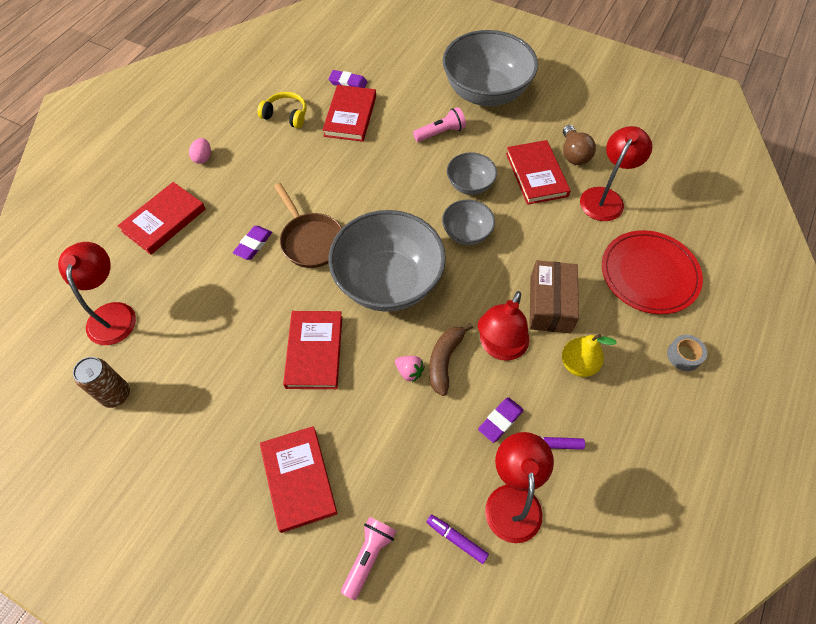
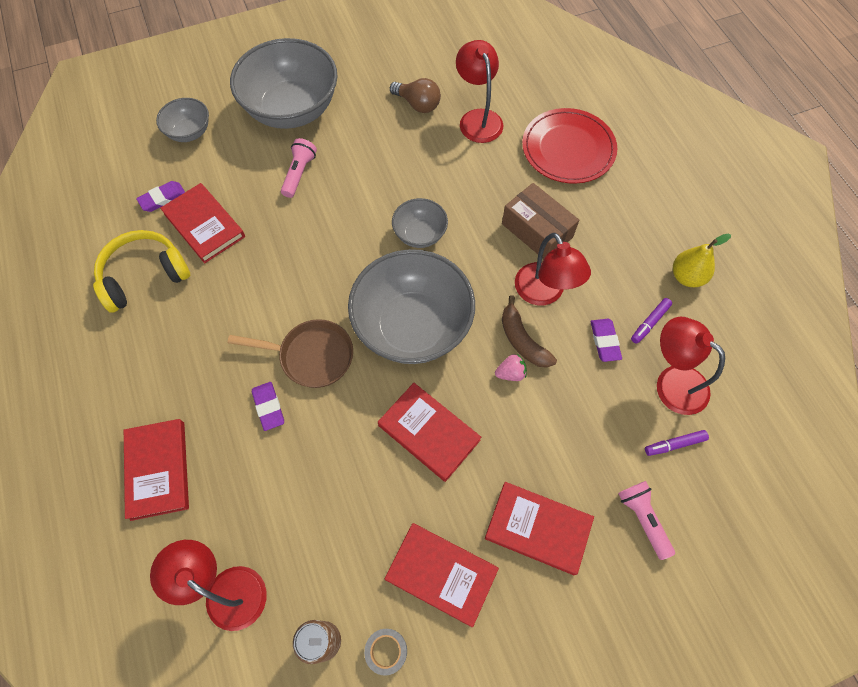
camera: 50 degrees left, 5 degrees up
pink egg [189,138,211,164] -> none
yellow headphones [258,92,306,128] -> yellow headphones [93,230,190,313], size x1.54
grey bowl [447,152,497,195] -> grey bowl moved to [156,98,209,142]
red book [506,140,571,205] -> red book moved to [385,523,499,627]
yellow pear [562,334,617,377] -> yellow pear moved to [673,234,731,287]
grey tape [667,335,707,371] -> grey tape moved to [364,629,407,676]

